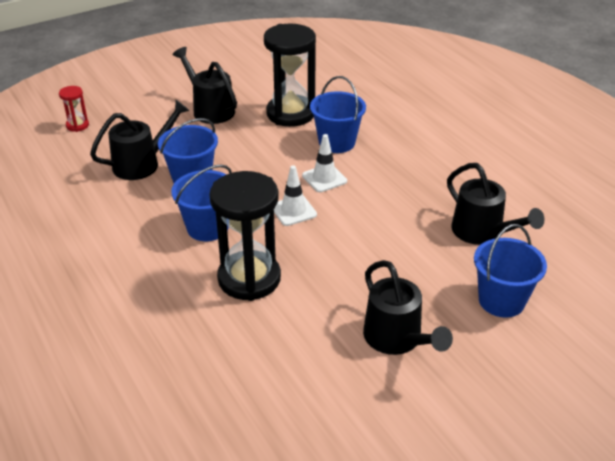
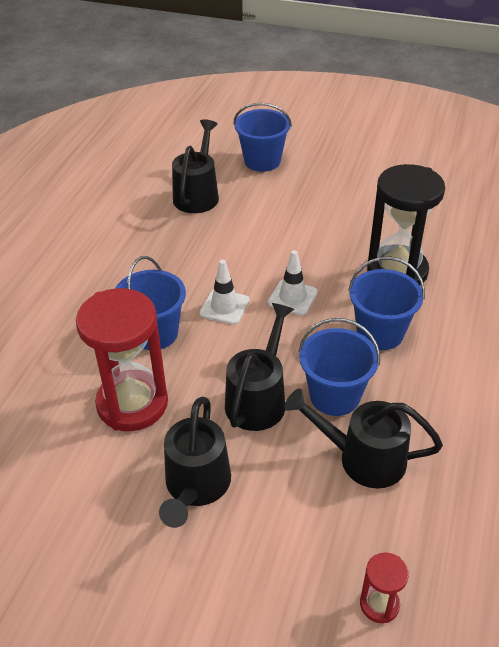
camera: 130 degrees left, 5 degrees up
black hourglass [264,24,316,127] -> red hourglass [76,288,168,431]
black watering can [363,260,453,355] -> black watering can moved to [225,303,294,431]

